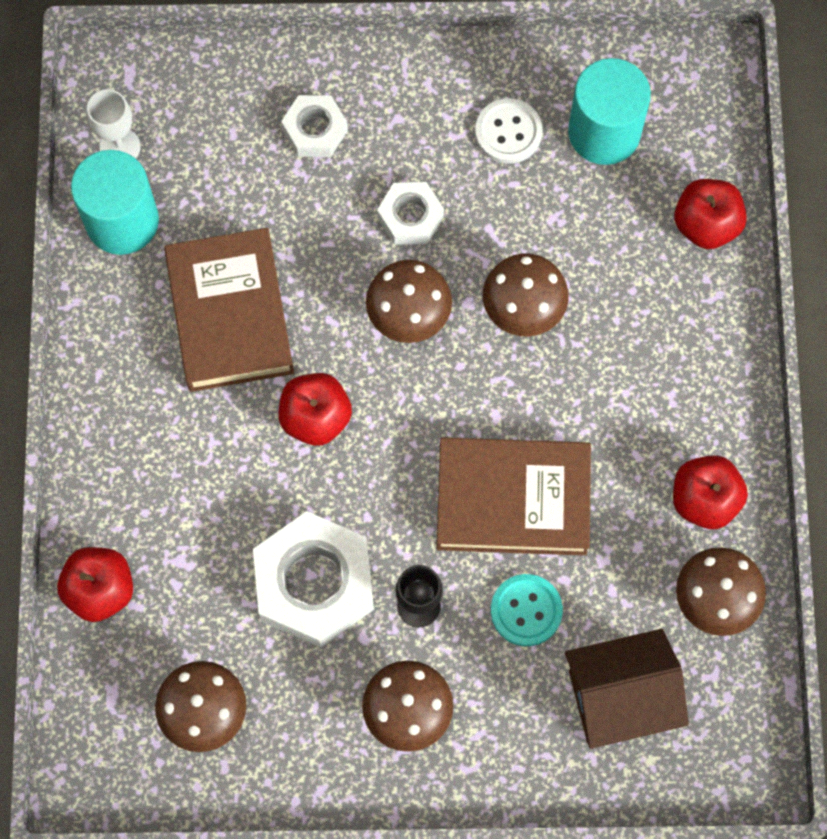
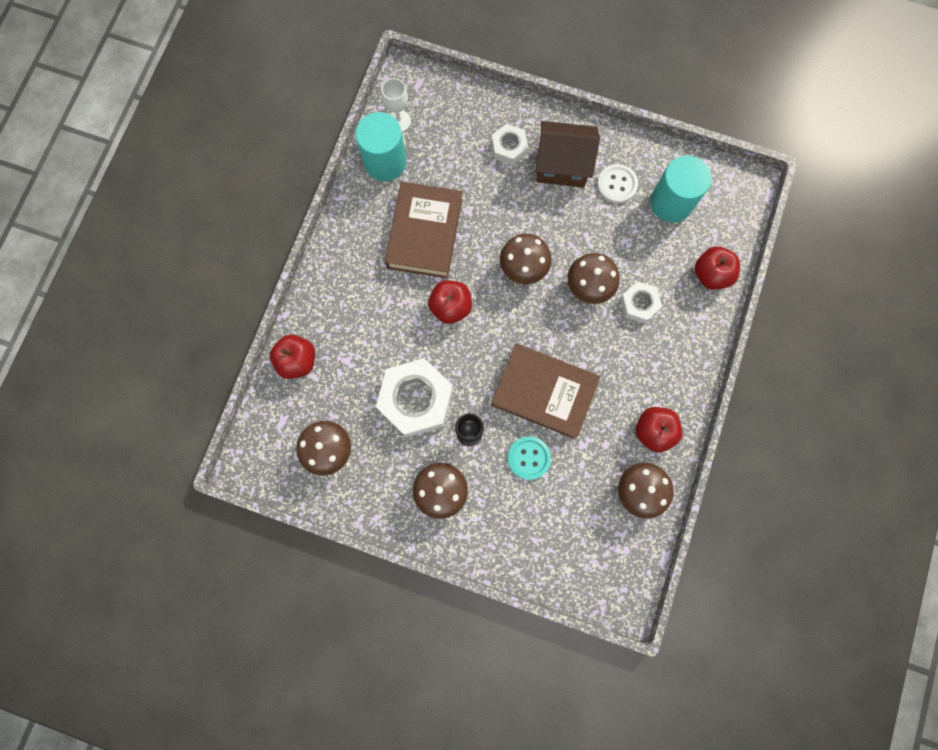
camera: 20 degrees right, 5 degrees up
white nut [377,182,444,245] -> white nut moved to [620,281,662,323]
brown house [565,629,689,749] -> brown house moved to [536,121,600,188]

